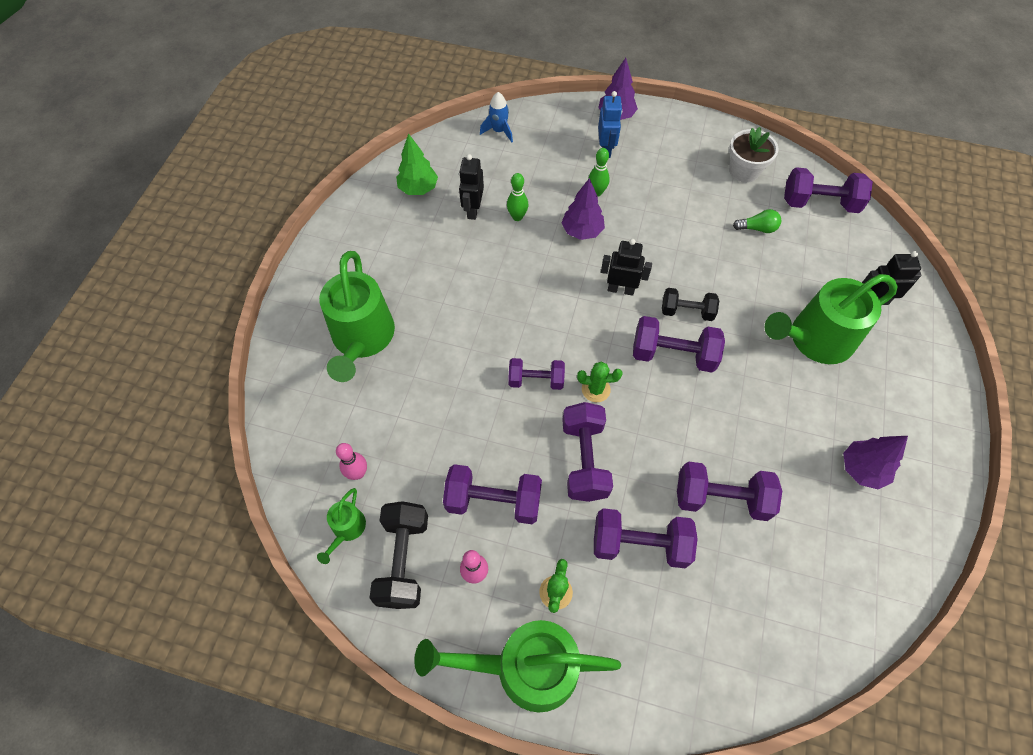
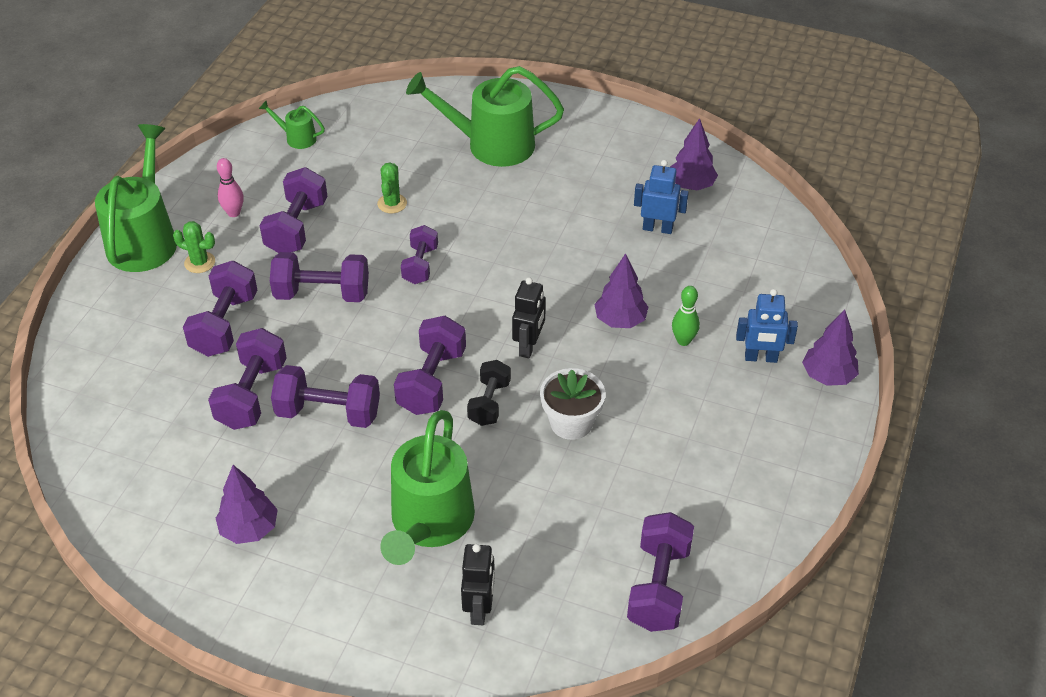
camera: 95 degrees right, 15 degrees down
pink bowling pin [336,443,367,480] -> none
black dumbbell [369,501,428,609] -> none
green tree [396,133,438,195] -> purple tree [670,118,718,190]
black robot [459,154,484,220] -> blue robot [634,160,689,234]
blue rocket [480,92,513,143] -> none
green bowling pin [507,173,528,221] -> none
green cactus [577,362,622,402] -> green cactus moved to [377,163,407,213]
white flower pot [729,127,778,183] -> white flower pot moved to [540,368,606,440]
green light bulb [733,209,781,233] -> none
green watering can [765,274,897,364] -> green watering can turned 150 degrees counterclockwise [380,410,475,565]
none -> purple dumbbell [271,365,380,428]

